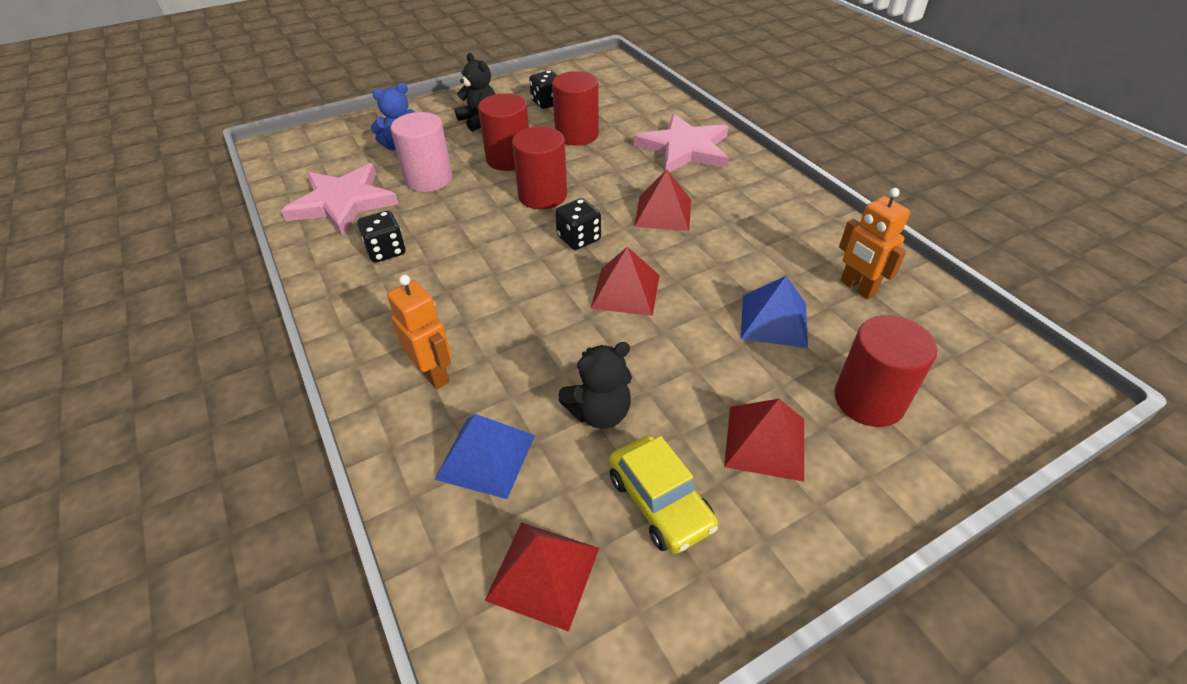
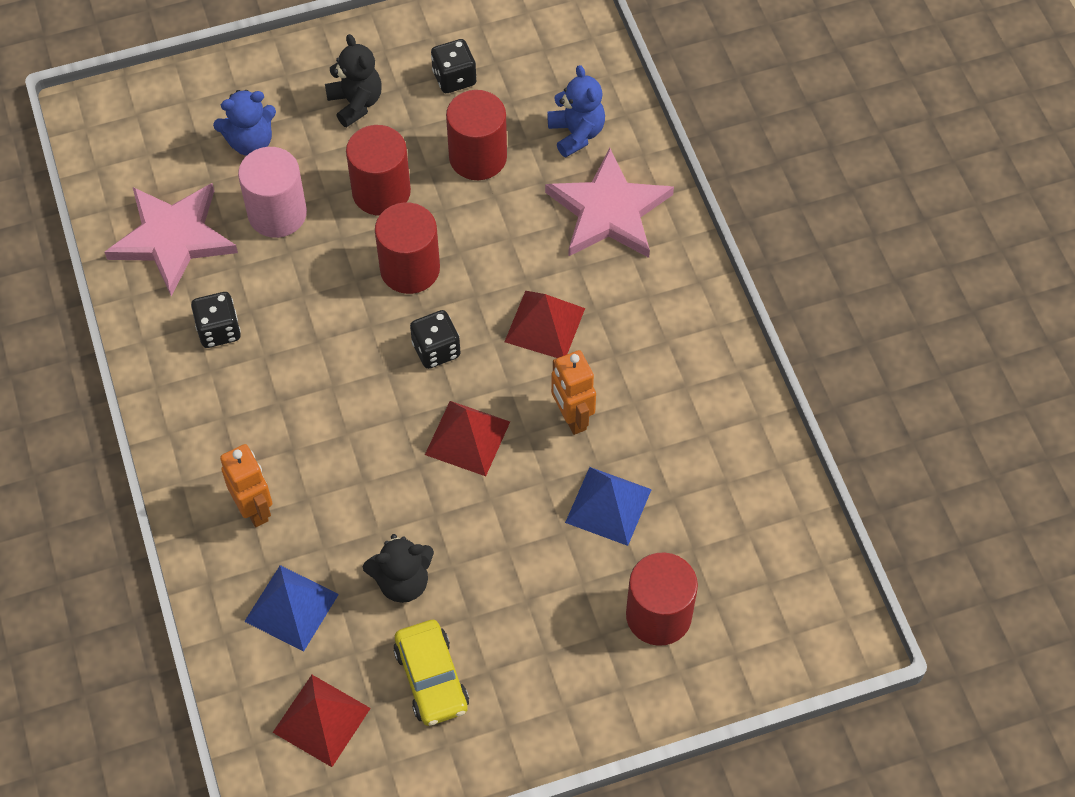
camera: 10 degrees right, 15 degrees up
red pyramid [724,399,804,482] -> none
orange robot [839,188,910,300] -> orange robot moved to [551,350,596,435]
none -> blue teddy bear [547,65,605,158]

